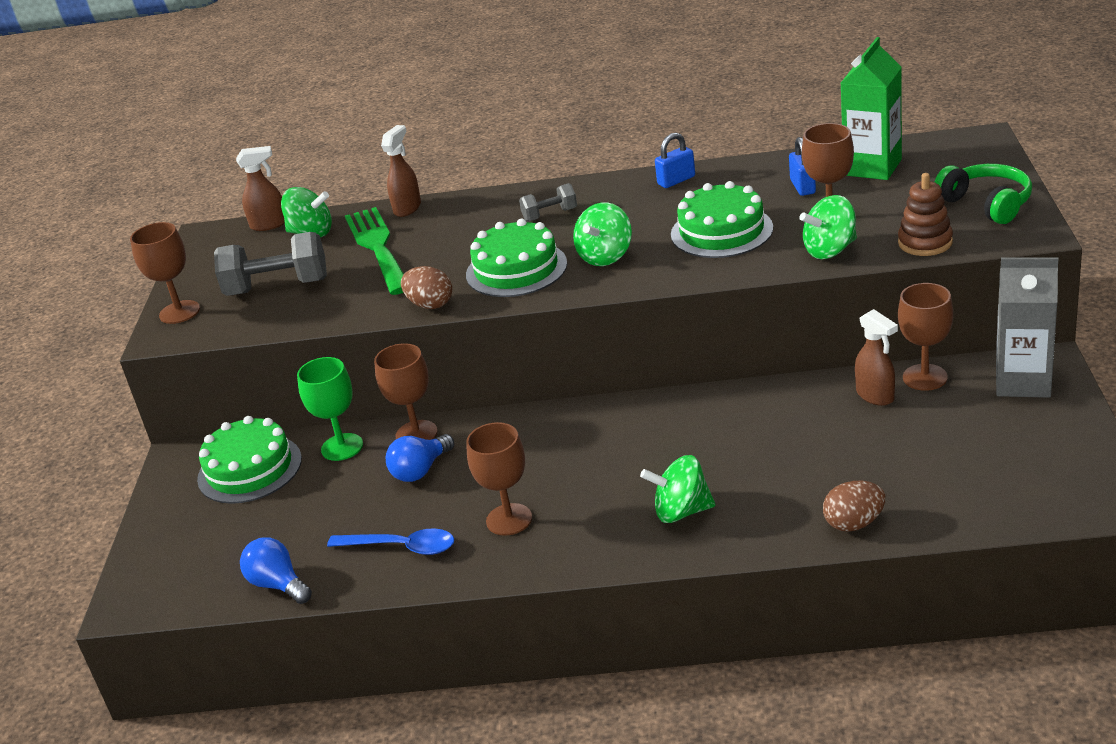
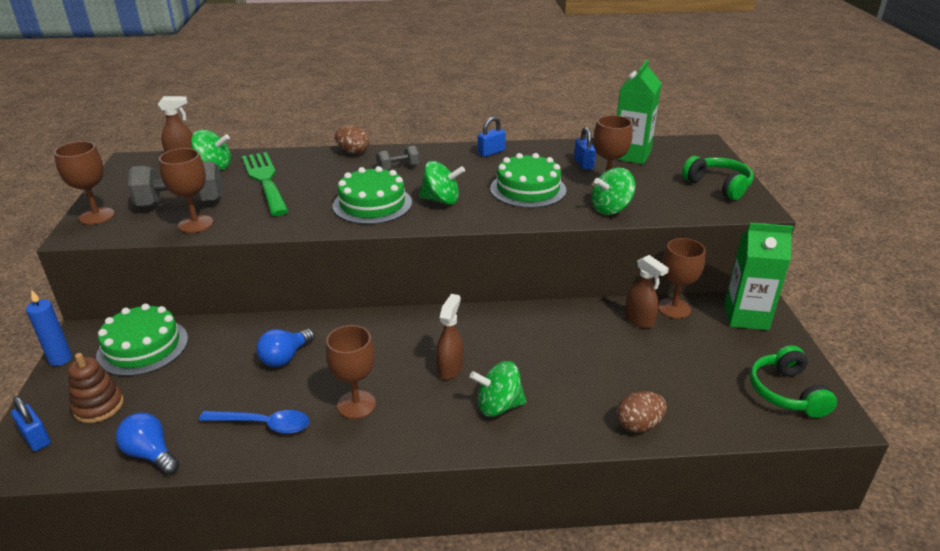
camera: 10 degrees left, 0 degrees up
green goblet [297,357,363,461] -> none
brown goblet [374,343,438,440] -> brown goblet moved to [159,148,213,233]
brown spray bottle [381,125,421,217] -> brown spray bottle moved to [436,294,463,379]
brown egg [401,266,452,309] -> brown egg moved to [335,125,369,154]
green spinning top [573,202,632,266] -> green spinning top turned 105 degrees counterclockwise [419,161,465,205]
brown stacking toy [898,173,953,256] -> brown stacking toy moved to [68,353,124,423]
grey carton [996,258,1058,398] -> green carton [725,223,793,330]
none -> blue padlock [11,396,51,451]
none -> blue candle [26,289,72,366]
none -> green headphones [750,345,837,418]

